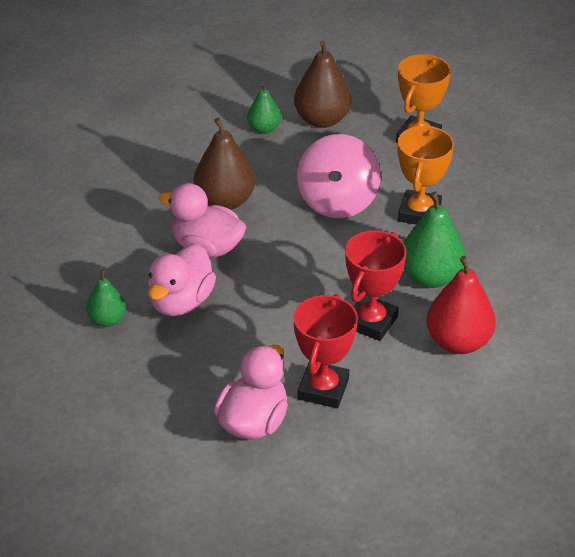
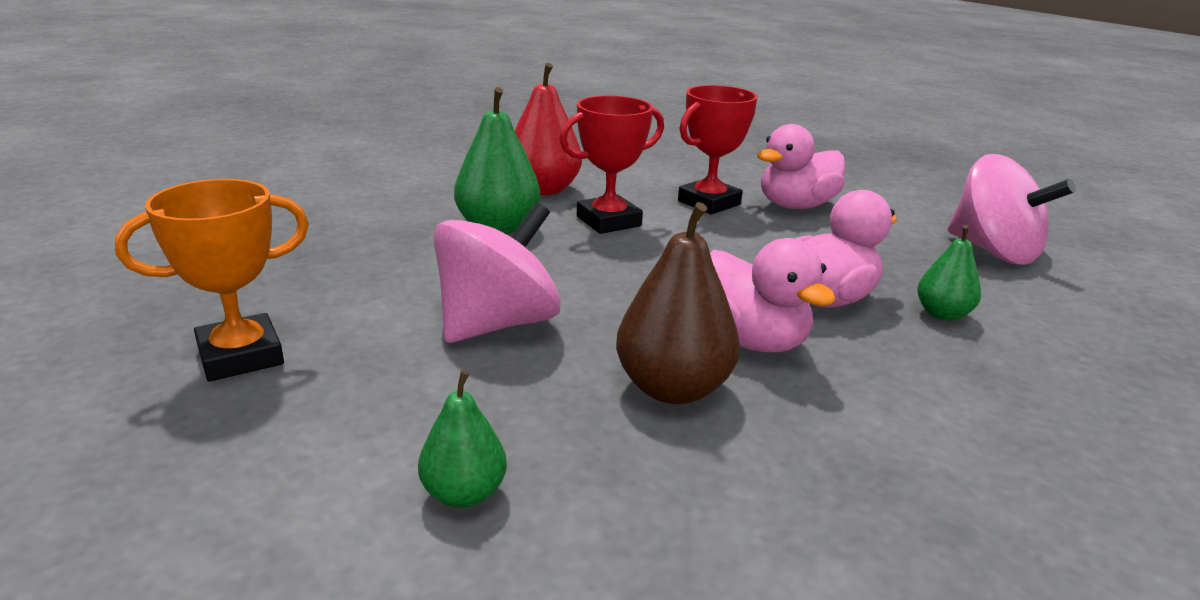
camera: 150 degrees left, 15 degrees down
brown pear [294,41,352,128] -> none
orange trophy [398,126,454,224] -> none
none -> pink spinning top [948,154,1076,265]

